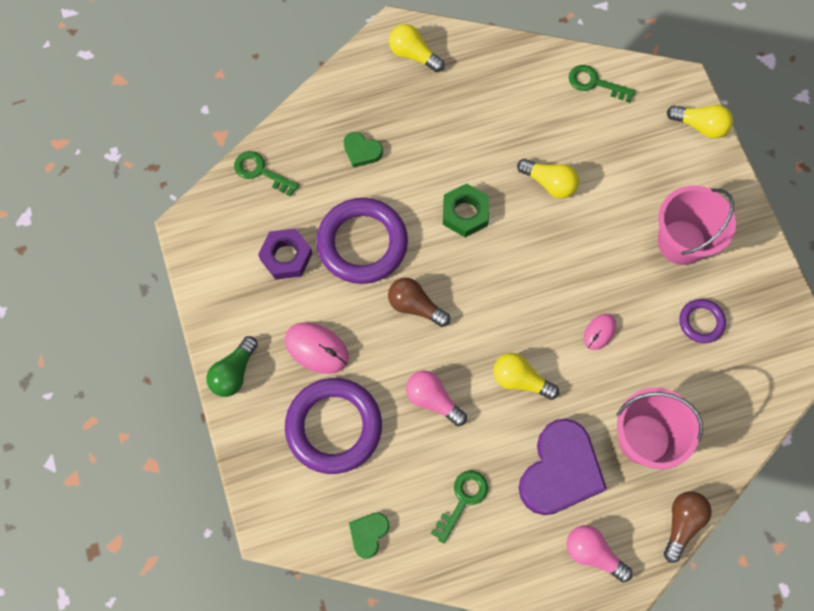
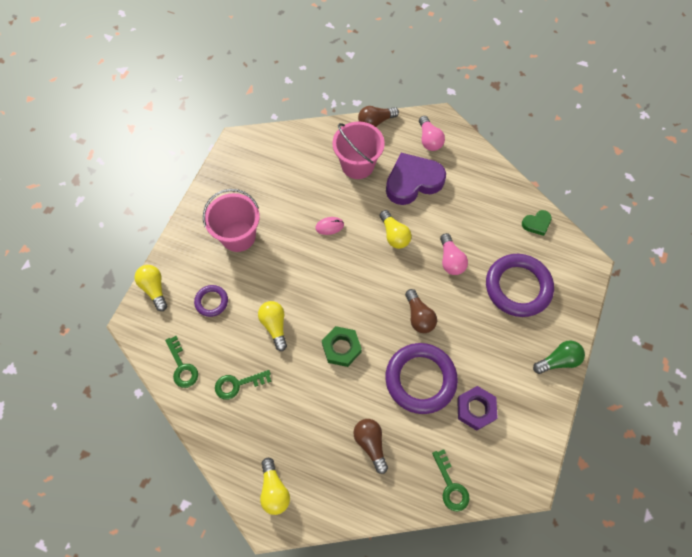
camera: 140 degrees left, 5 degrees down
pink mouse [285,323,349,374] -> none
green heart [344,132,383,168] -> brown light bulb [354,419,388,474]
green key [431,471,488,543] -> green key moved to [215,370,272,400]
purple ring [679,299,726,343] -> purple ring moved to [194,285,228,317]

